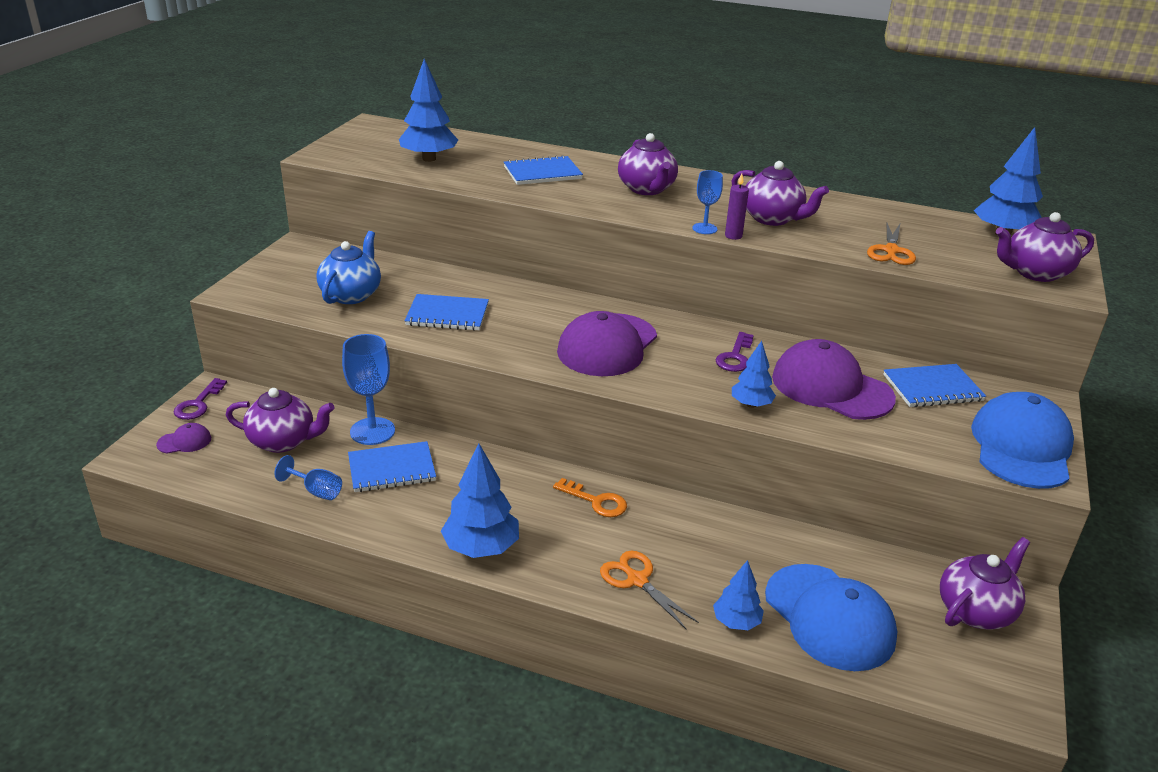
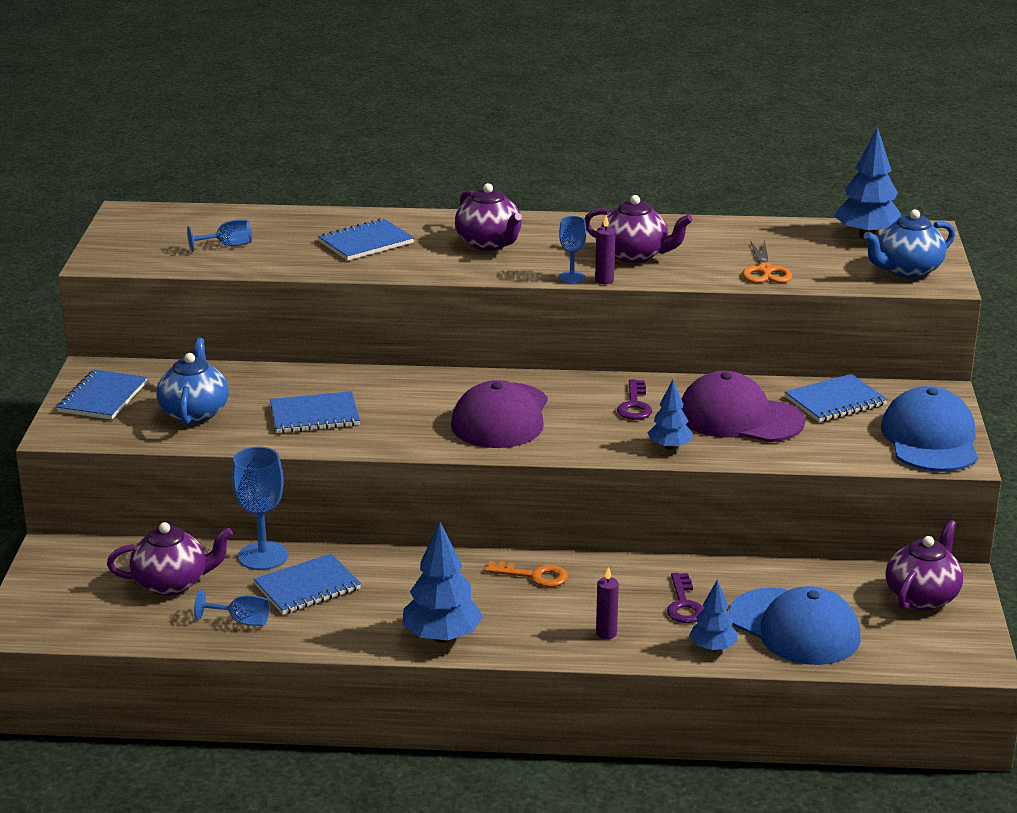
camera: 15 degrees left, 5 degrees down
purple cap [156,423,211,454] -> none
purple key [174,378,227,420] -> purple key moved to [667,573,704,623]
blue tree [399,59,458,162] -> blue goblet [187,219,252,252]
orange scissors [600,551,699,629] -> purple candle [596,567,619,639]
purple teapot [996,212,1094,282] -> blue teapot [864,209,955,279]
none -> blue notebook [56,369,148,420]

